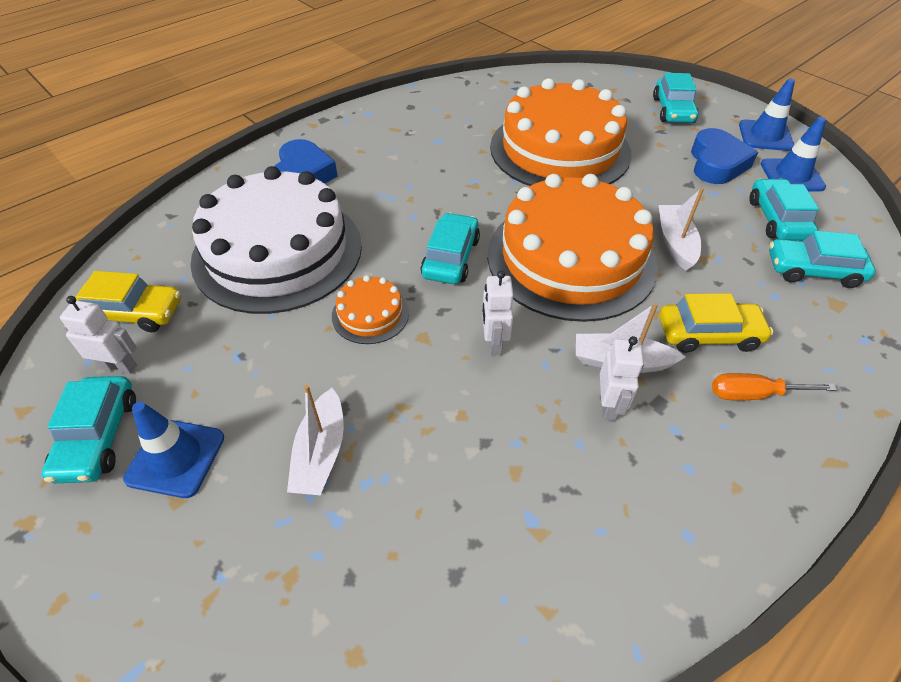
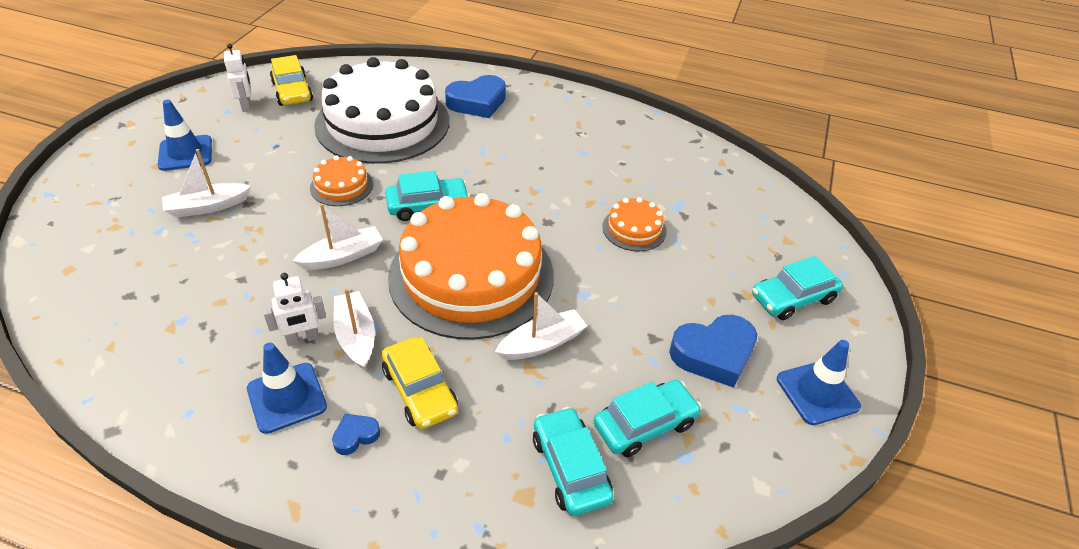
camera: 60 degrees right, 5 degrees down
turquoise car [42,376,136,483] -> none
white robot [482,271,513,355] -> white boat [293,204,383,270]
orange cake [490,78,632,186] -> orange cake [602,197,667,251], size x0.42
orange screwdriver [712,373,837,400] -> blue heart [332,414,380,455]
blue traffic cone [761,117,826,191] -> blue traffic cone moved to [247,342,327,434]

